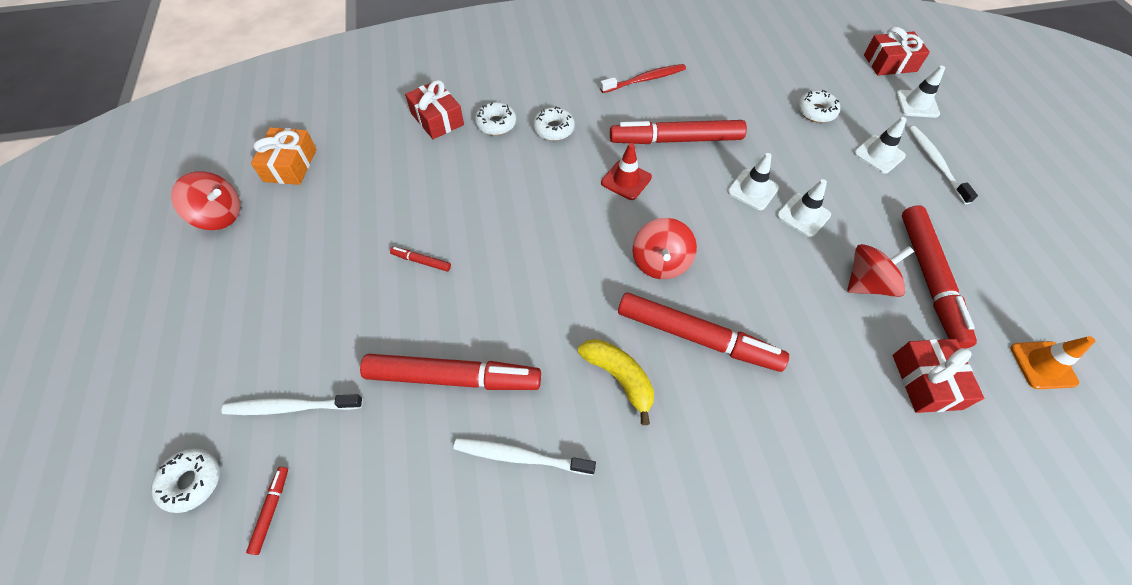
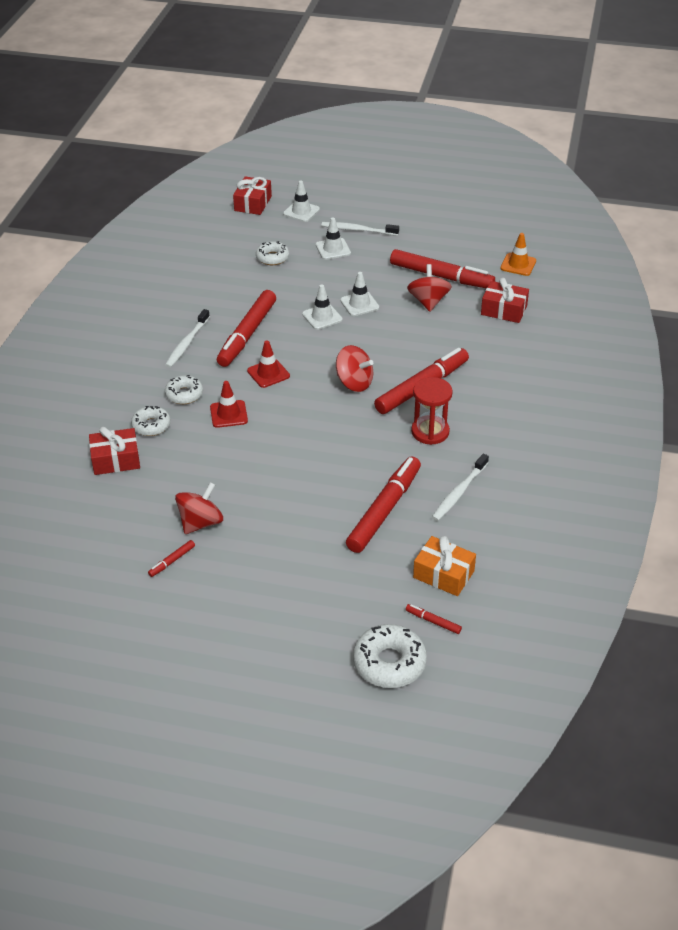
camera: 65 degrees left, 15 degrees down
white donut [151,448,220,513] -> white donut [353,624,427,688], size x1.56
red spinning top [171,171,241,230] -> red spinning top moved to [175,482,223,534]
white toothbrush [221,394,363,415] -> white toothbrush moved to [165,309,210,368]
orange gift [251,127,317,185] -> orange gift moved to [413,536,476,596]
red marker [390,247,451,271] -> red marker moved to [148,540,195,577]
yellow banana [578,339,654,425] -> red hourglass [411,377,453,445]
red toothbrush [600,64,686,93] -> none
none -> red traffic cone [210,381,248,428]

